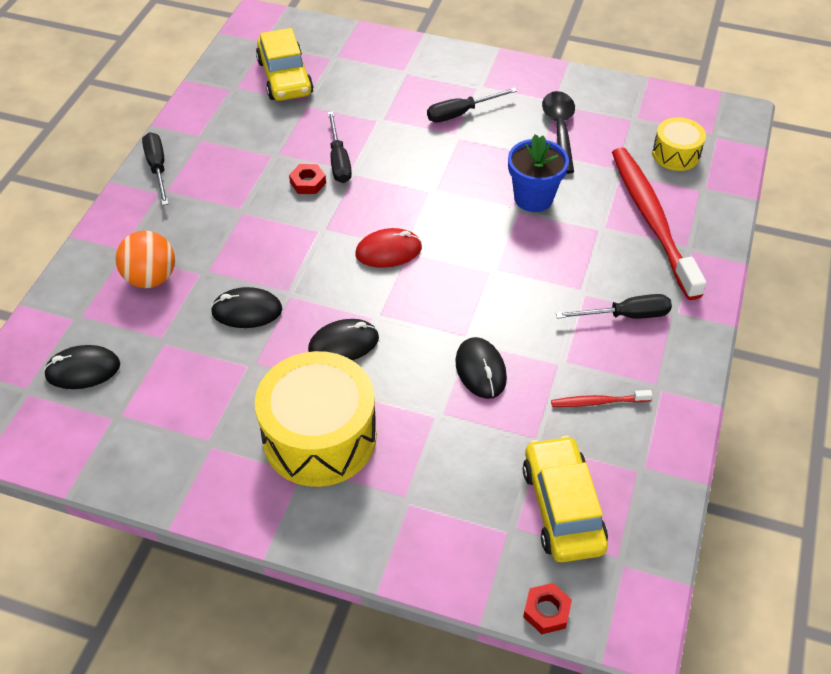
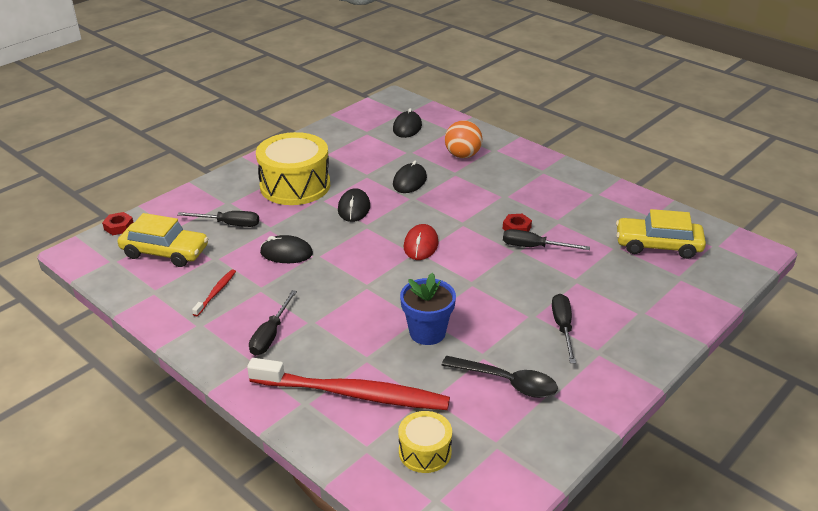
camera: 115 degrees right, 15 degrees down
black screwdriver [142,132,169,205] -> black screwdriver moved to [177,211,259,227]

